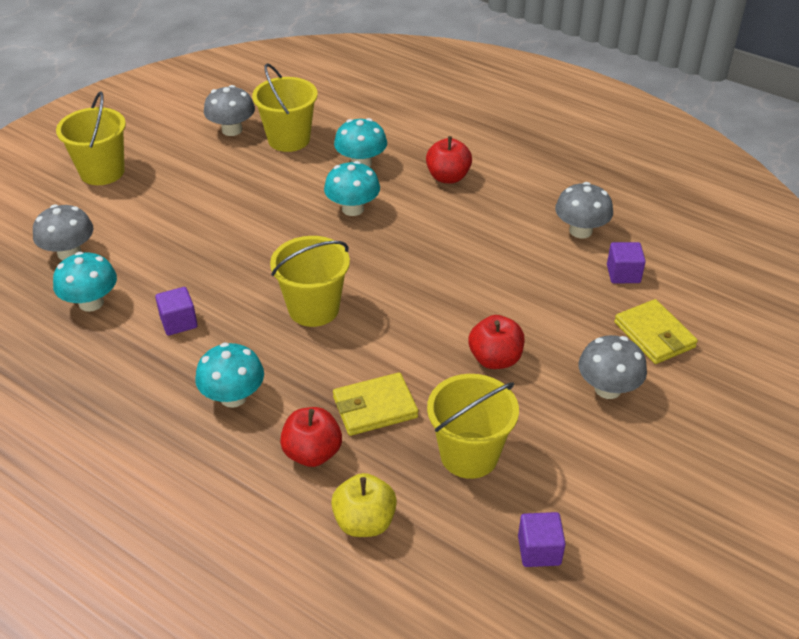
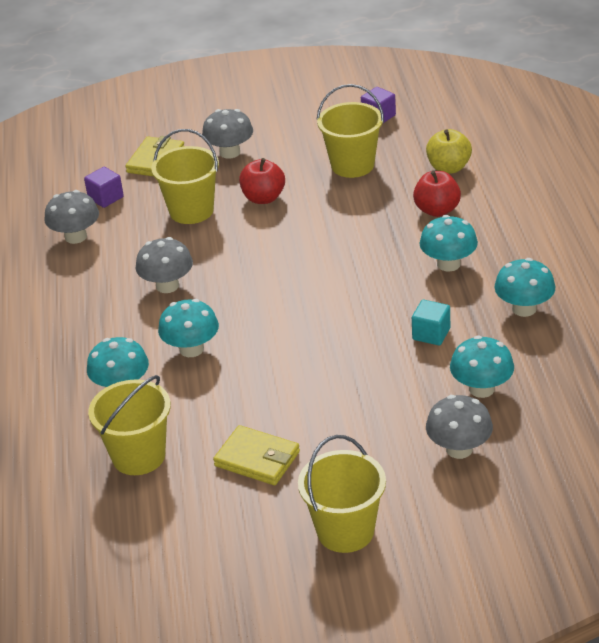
camera: 130 degrees left, 5 degrees down
purple cube [155,287,198,336] -> turquoise cube [412,300,450,345]
grey mushroom [204,85,255,136] -> grey mushroom moved to [136,237,193,293]
yellow bucket [270,236,350,327] -> yellow bucket moved to [151,129,219,224]
yellow wallet [333,372,418,436] -> yellow wallet moved to [213,425,300,485]
red apple [426,136,472,183] -> none
none -> turquoise mushroom [495,258,555,317]

